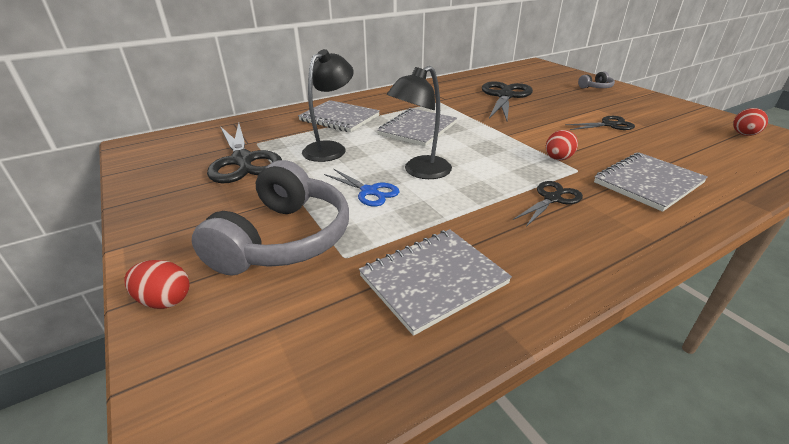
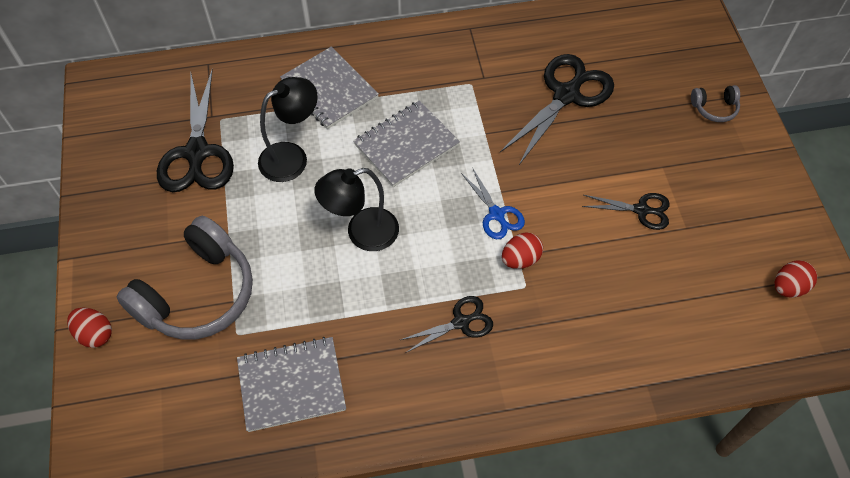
camera: 20 degrees right, 25 degrees up
blue scissors [324,169,399,207] -> blue scissors moved to [461,167,525,239]
grey notebook [594,152,708,212] -> none

